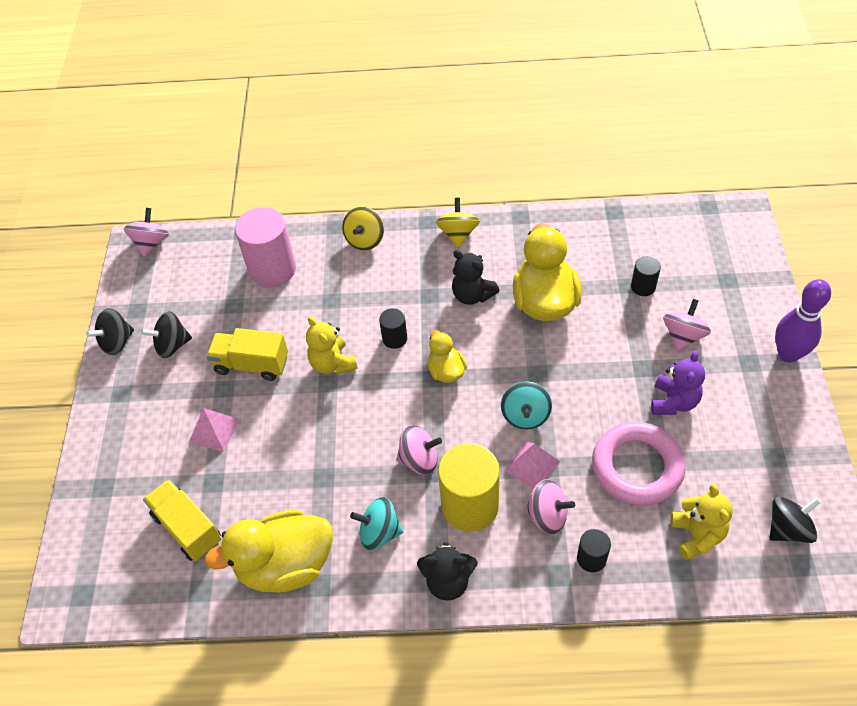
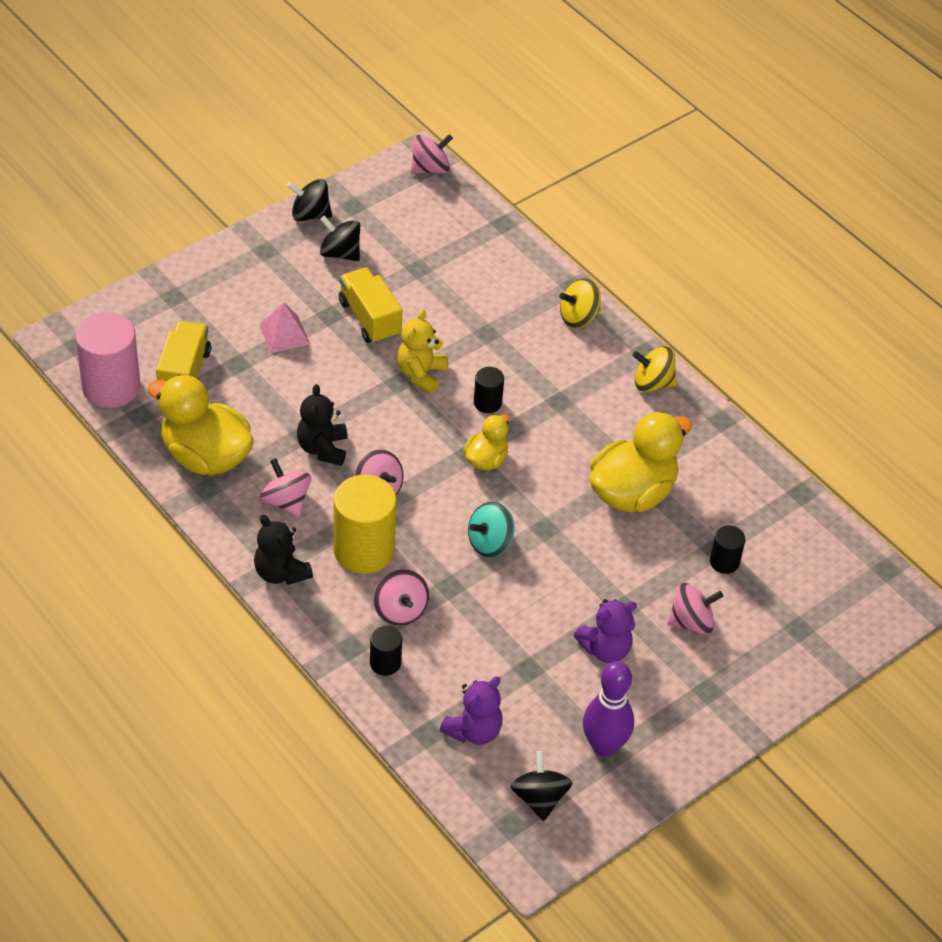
camera: 45 degrees right, 5 degrees down
pink cylinder [235,207,296,287] -> pink cylinder moved to [75,312,141,408]
turquoise spinning top [350,497,403,550] -> pink spinning top [260,458,311,517]
yellow spinning top [436,198,480,248] -> yellow spinning top turned 135 degrees counterclockwise [632,346,677,392]
black teddy bear [452,250,500,305] -> black teddy bear moved to [297,384,347,466]
pink pyramid [504,441,560,489] -> none
pink ring [592,422,685,506] -> none
yellow teddy bear [670,483,733,560] -> purple teddy bear [440,676,503,745]
black spinning top [769,497,821,543] -> black spinning top turned 120 degrees counterclockwise [511,751,572,821]
purple bowling pin [775,279,831,363] -> purple bowling pin moved to [583,661,634,757]

